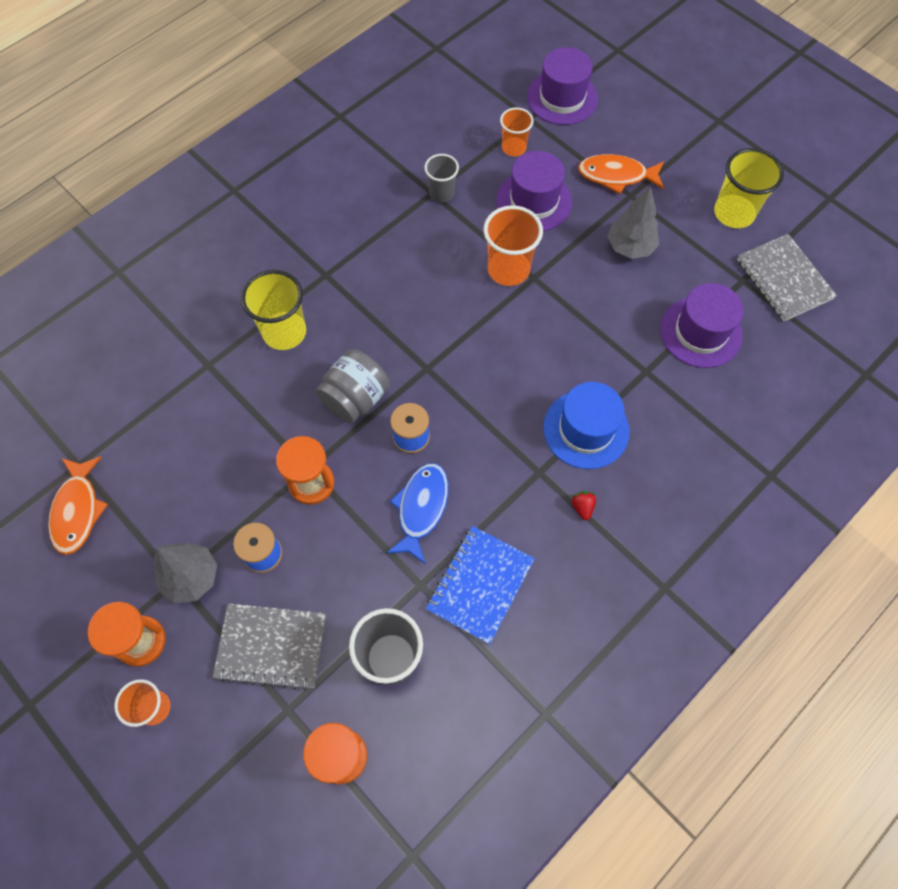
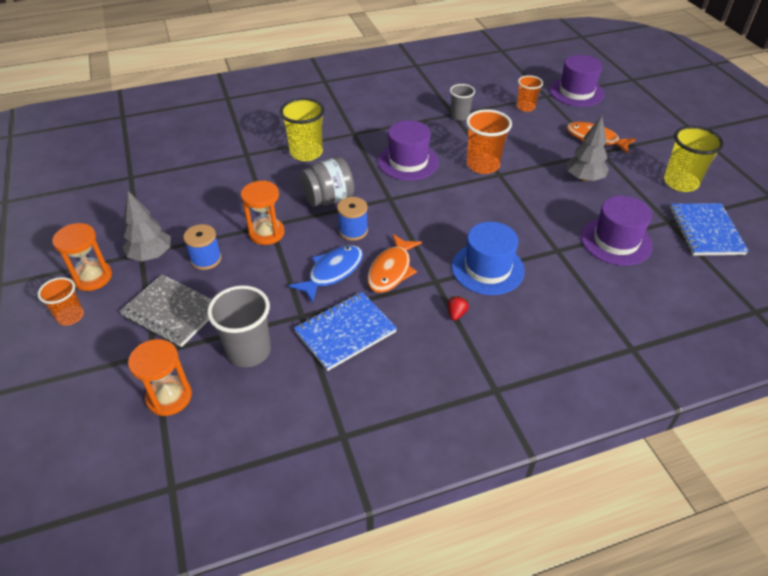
camera: 25 degrees right, 20 degrees down
orange fish [48,456,108,555] -> orange fish moved to [367,234,422,293]
purple hat [496,151,572,231] -> purple hat moved to [378,120,439,181]
grey notebook [737,234,837,321] -> blue notebook [670,203,749,256]

